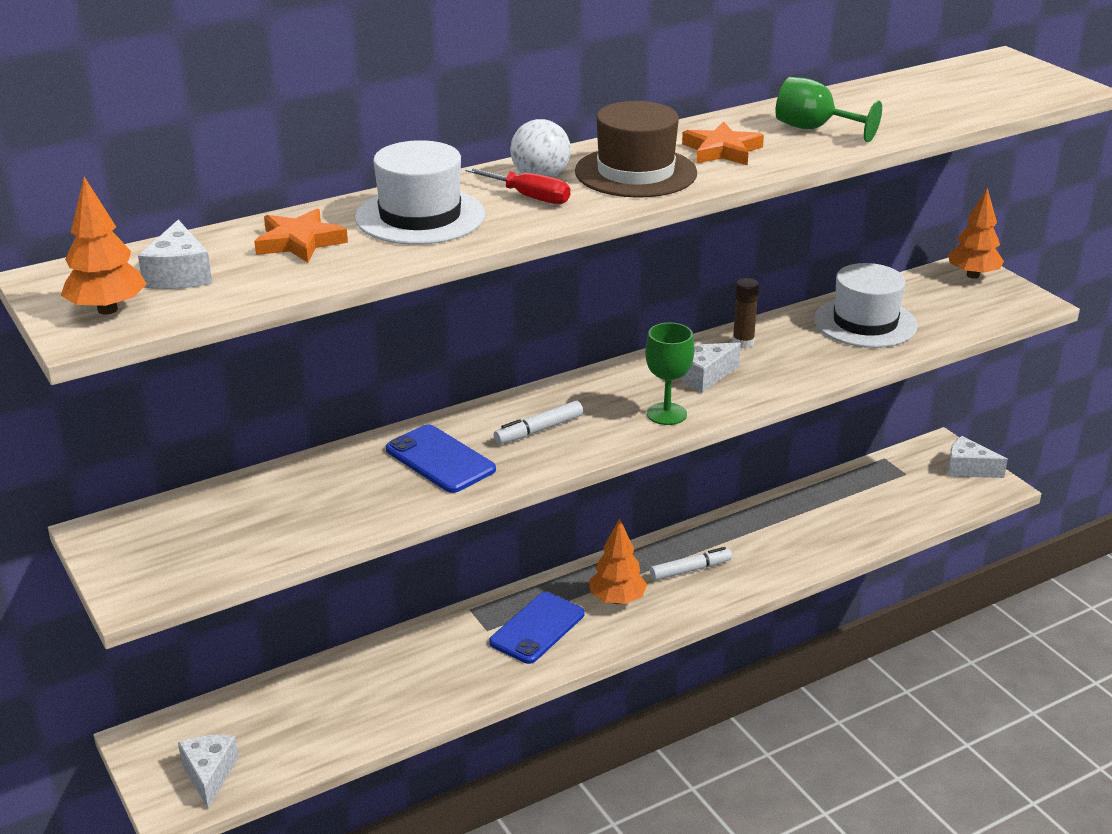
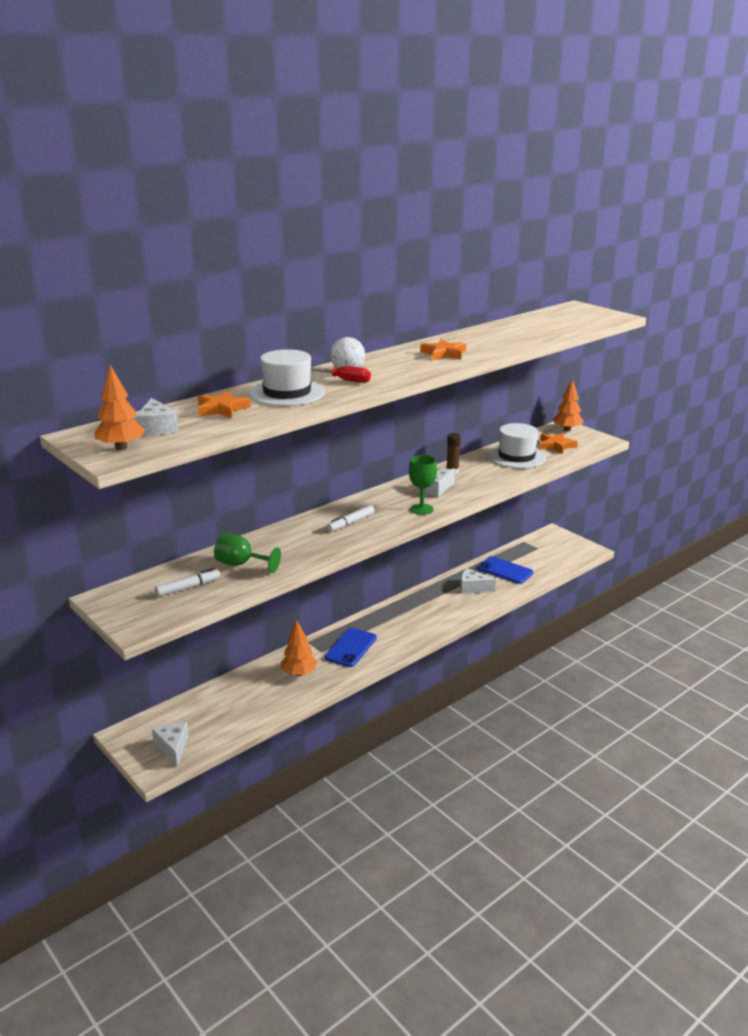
camera: 10 degrees left, 5 degrees down
blue phone [386,424,496,493] -> blue phone moved to [478,556,533,584]
brown hat [575,101,697,198] -> none
orange tree [589,518,647,604] -> orange tree moved to [280,620,317,676]
white marker [650,547,732,581] -> white marker moved to [155,568,220,597]
green goblet [775,77,882,142] -> green goblet moved to [214,533,281,573]
white cheese [947,436,1008,478] -> white cheese moved to [460,568,496,594]
none -> orange star [539,433,578,454]

